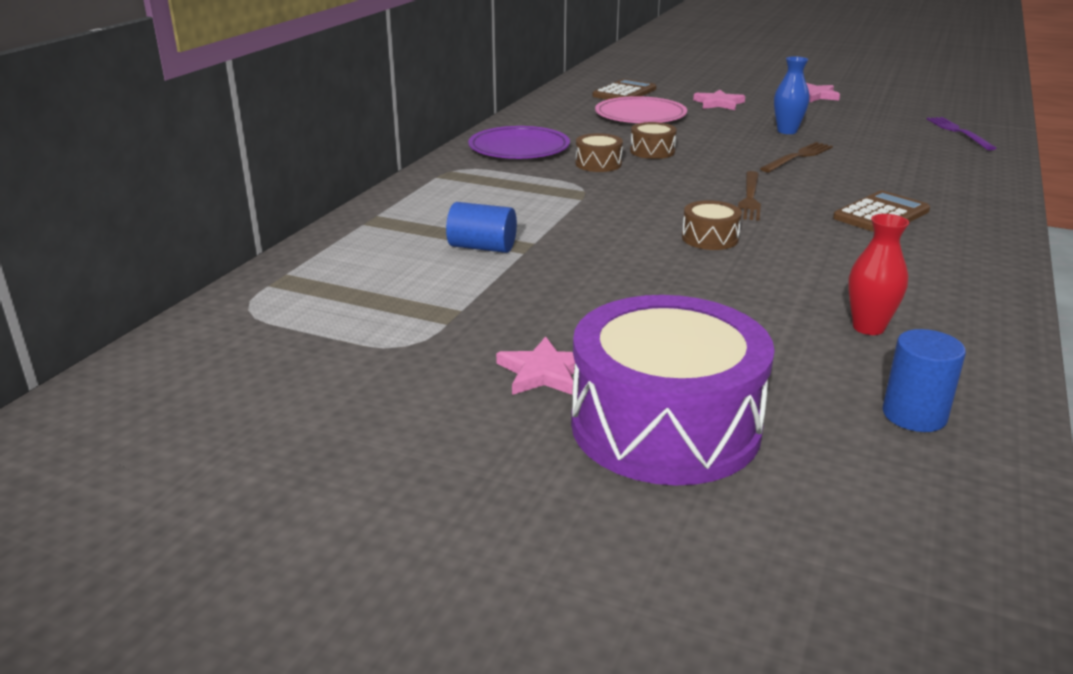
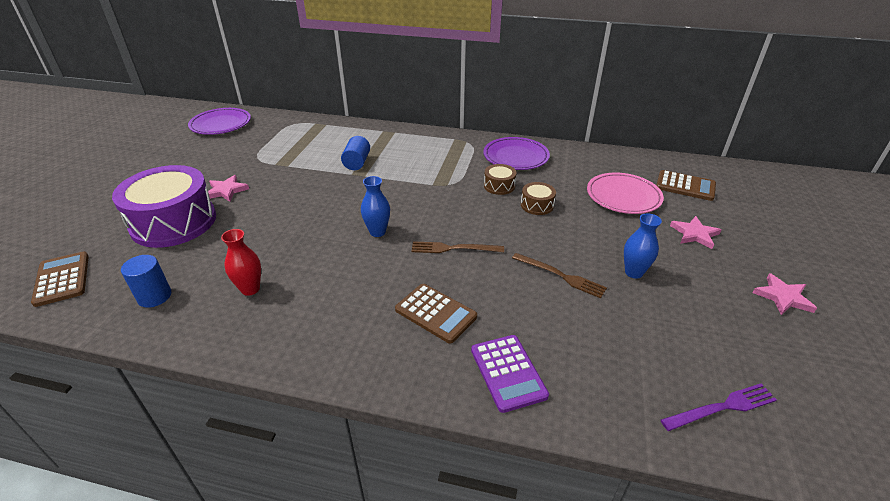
camera: 80 degrees right, 10 degrees up
brown drum [682,200,742,250] -> blue vase [361,176,390,237]
none -> brown calculator [31,252,89,307]
none -> purple plate [188,108,251,135]
none -> purple calculator [471,335,549,413]

